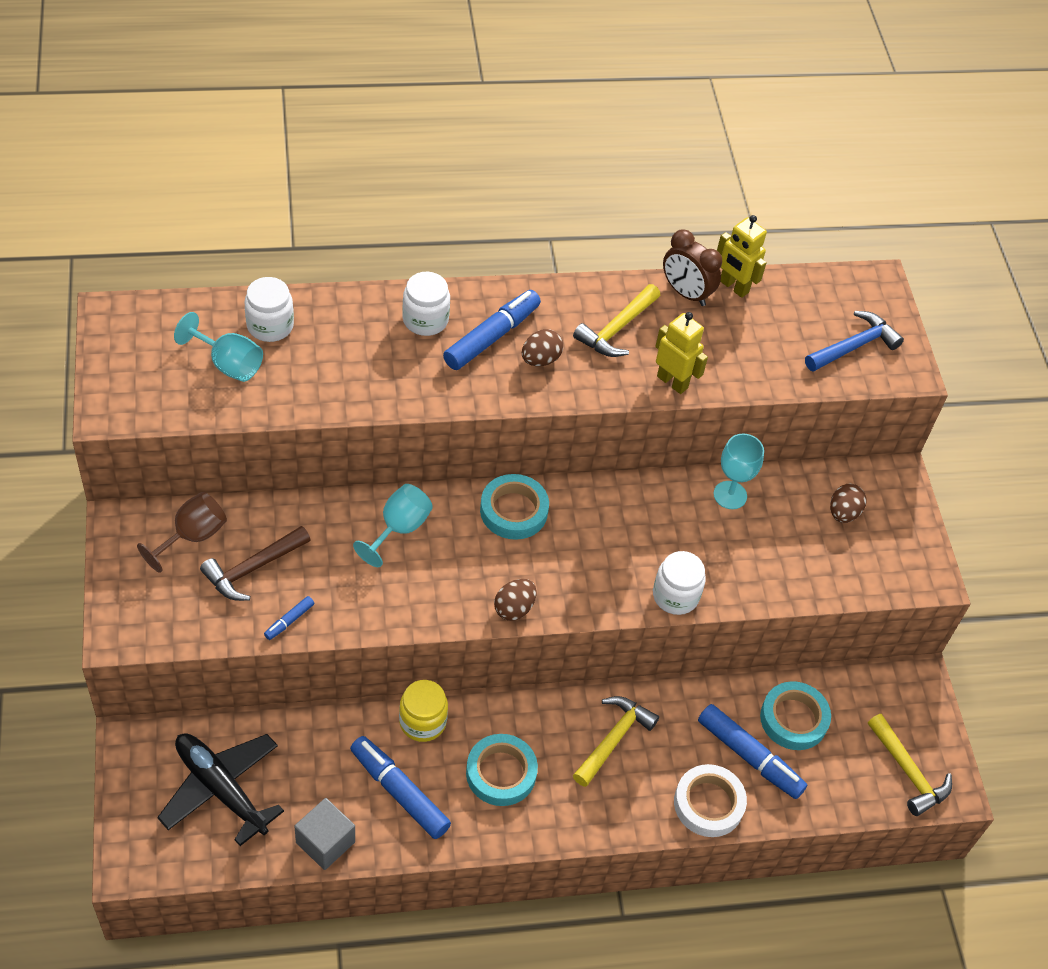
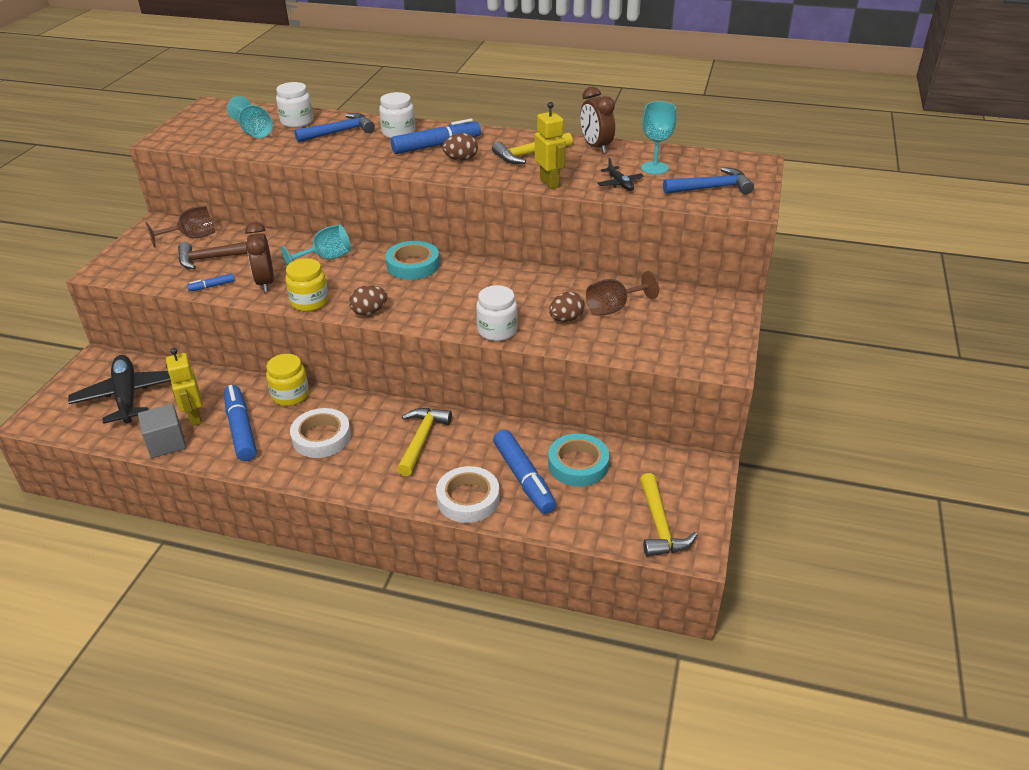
camera: 30 degrees right, 15 degrees down
turquoise tape [466,734,538,806] -> white tape [290,408,351,458]
yellow hammer [573,696,659,787] -> yellow hammer turned 45 degrees counterclockwise [397,408,452,476]
turquoise goblet [714,434,764,509] -> turquoise goblet moved to [641,101,676,174]
yellow robot [717,215,767,298] -> yellow robot moved to [166,348,202,426]
brown egg [830,484,867,523] -> brown egg moved to [549,292,585,322]
none -> brown clock [245,222,274,292]
none -> yellow jar [285,258,329,312]
none -> blue hammer [294,113,375,143]
none -> brown goblet [586,271,659,316]
none -> black plane [598,158,644,191]

